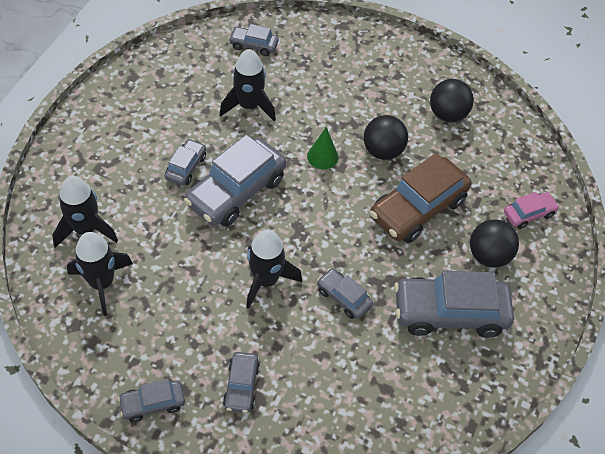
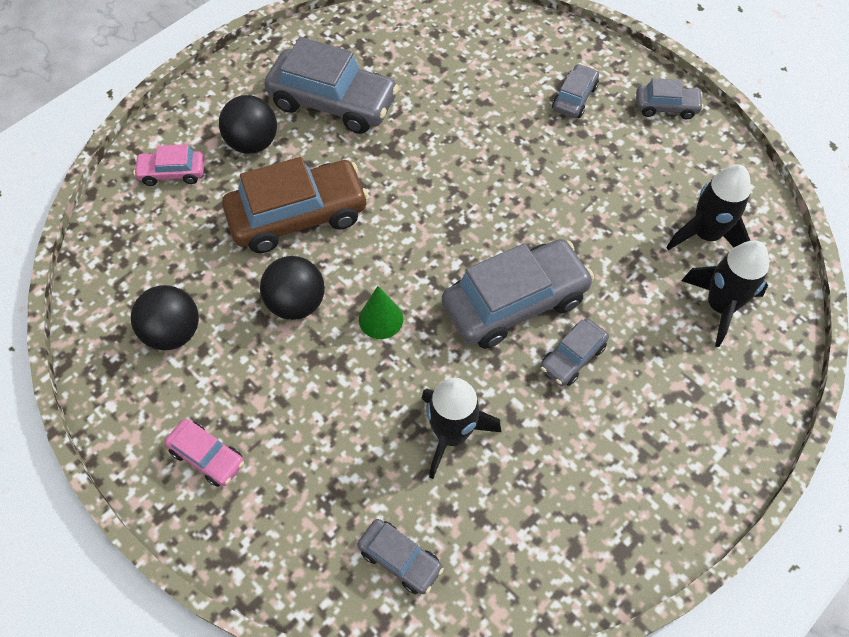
camera: 155 degrees left, 5 degrees up
black rocket [246,230,302,309] -> none
grey car [317,268,373,319] -> none
none -> pink car [165,419,244,487]

